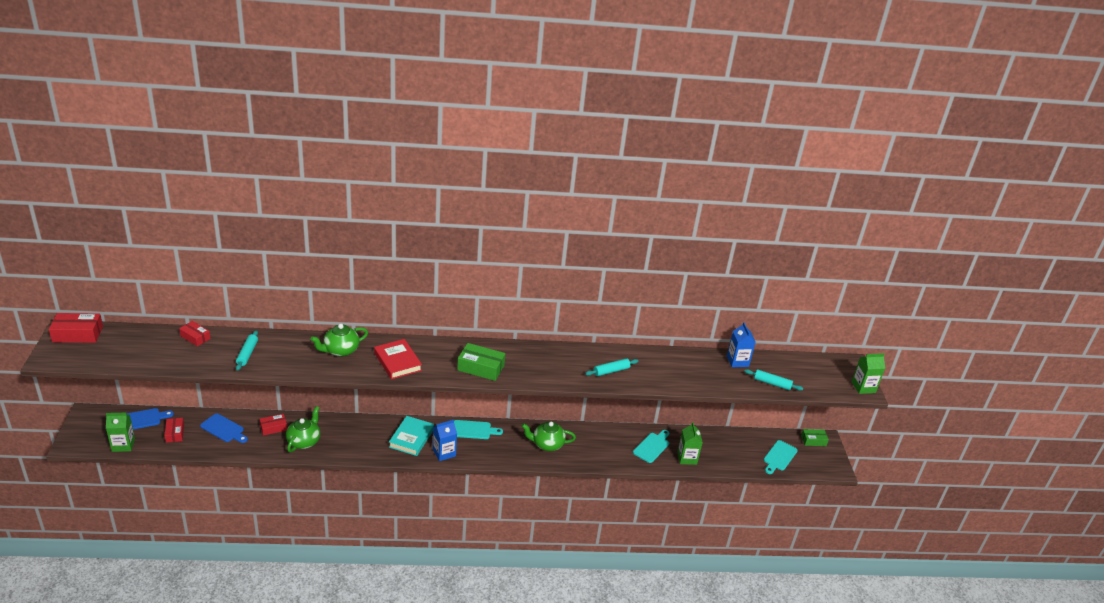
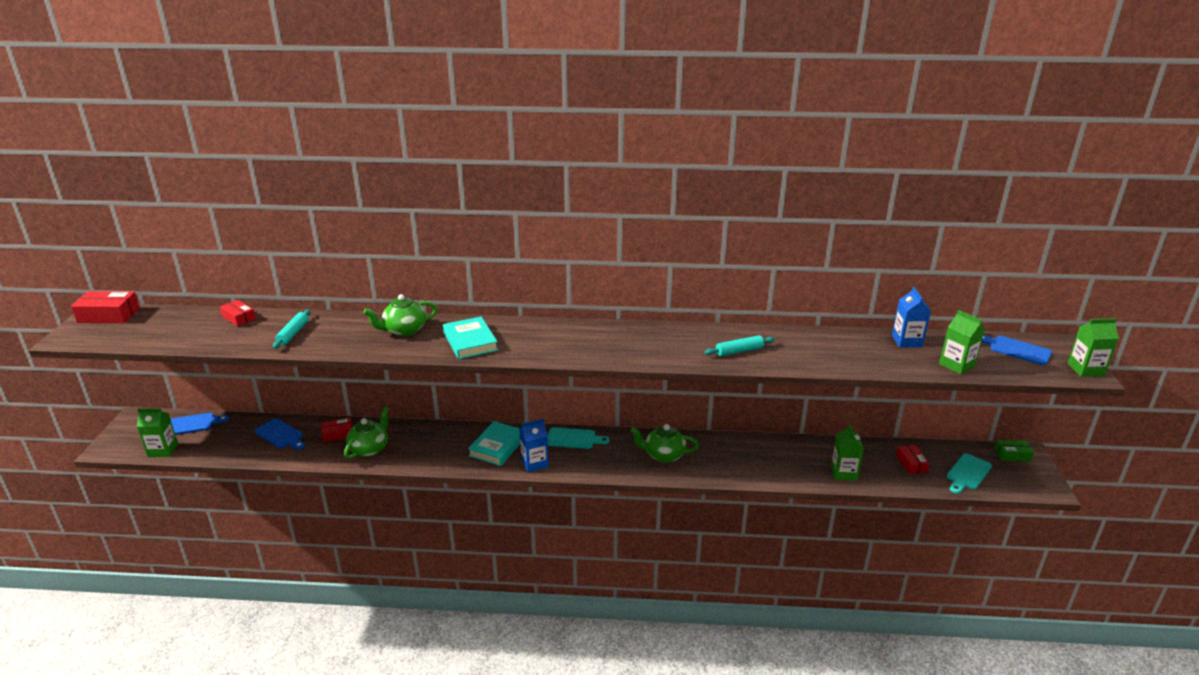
camera: 10 degrees right, 5 degrees down
red box [164,418,184,443] -> red box moved to [896,445,929,474]
red book [374,339,422,379] -> turquoise book [443,317,498,359]
green box [457,343,505,381] -> none
turquoise cutting board [633,430,669,463] -> none
turquoise rolling pin [744,369,803,391] -> green carton [939,310,985,375]
none -> blue cutting board [982,335,1052,366]

